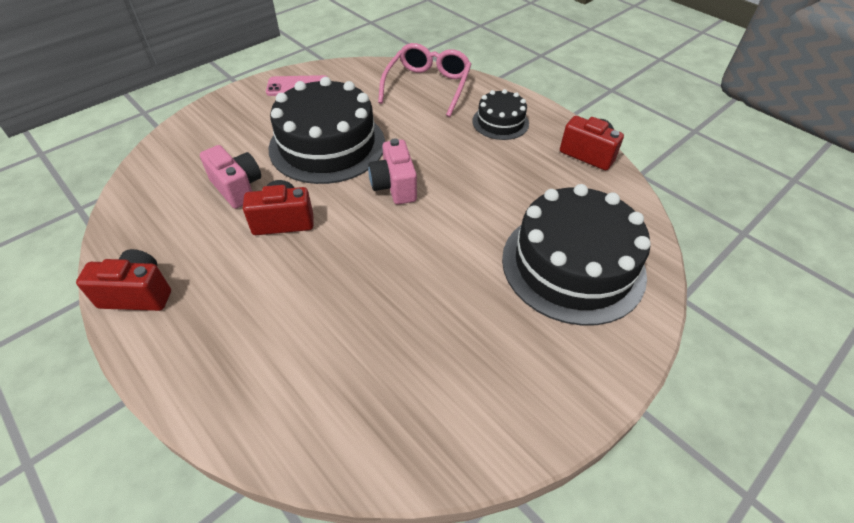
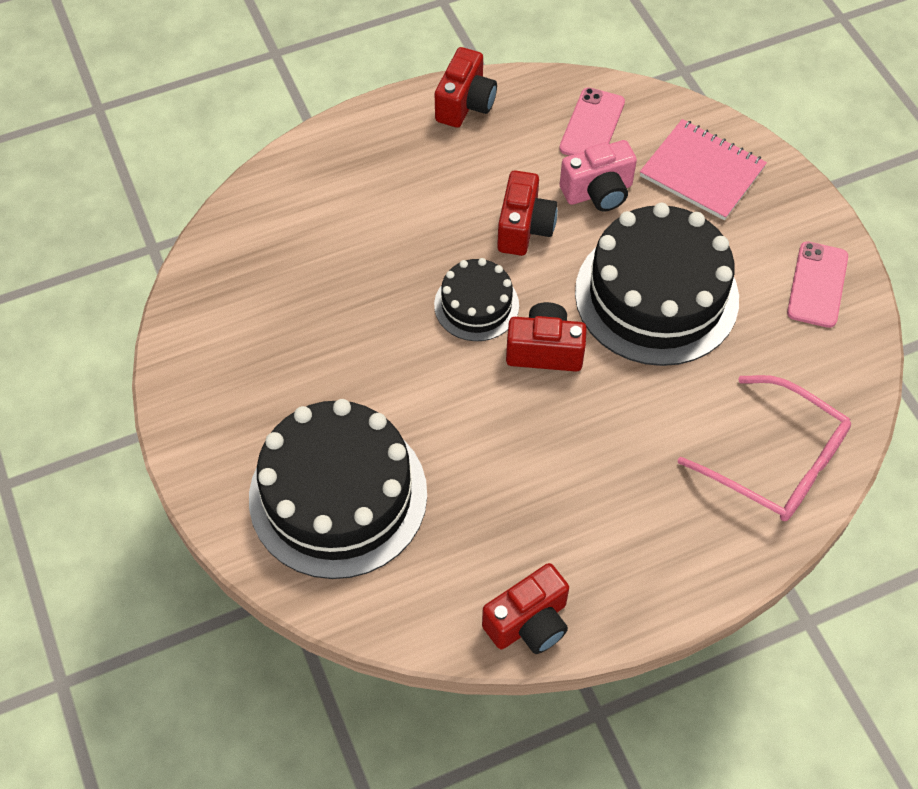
camera: 110 degrees right, 10 degrees up
pink camera [368,138,417,204] -> red camera [506,302,587,372]
black cake [472,89,529,140] -> black cake moved to [434,258,519,341]
none -> pink phone [559,87,625,156]
none -> pink notebook [640,119,767,220]

